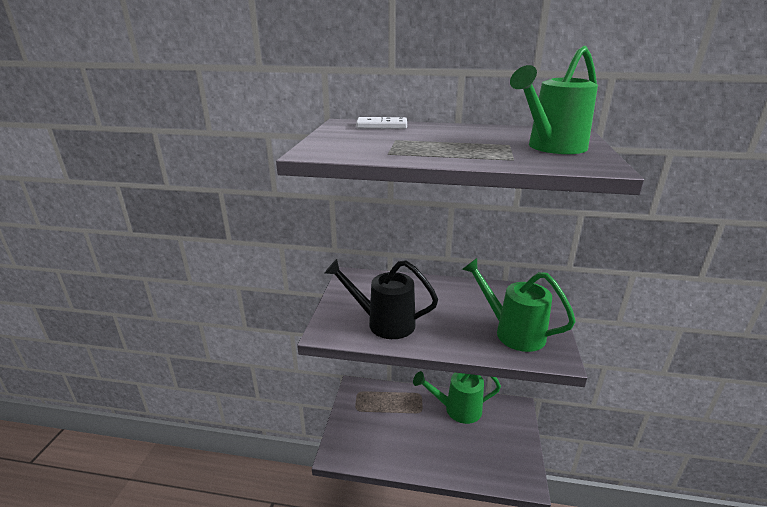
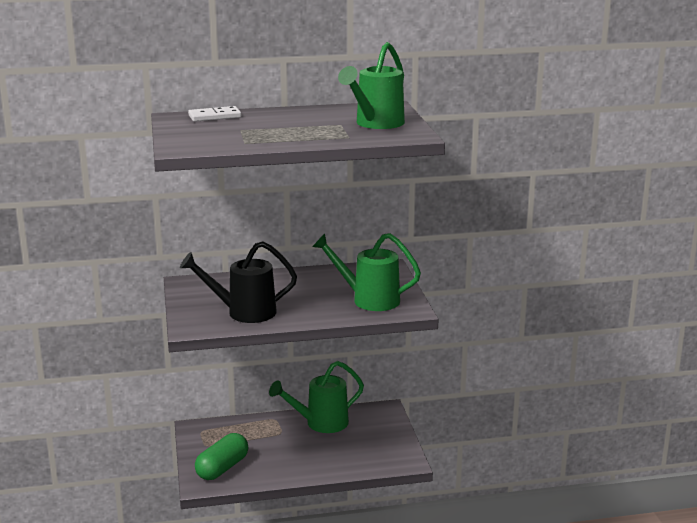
camera: 20 degrees left, 5 degrees down
none -> green capsule [195,433,248,480]

